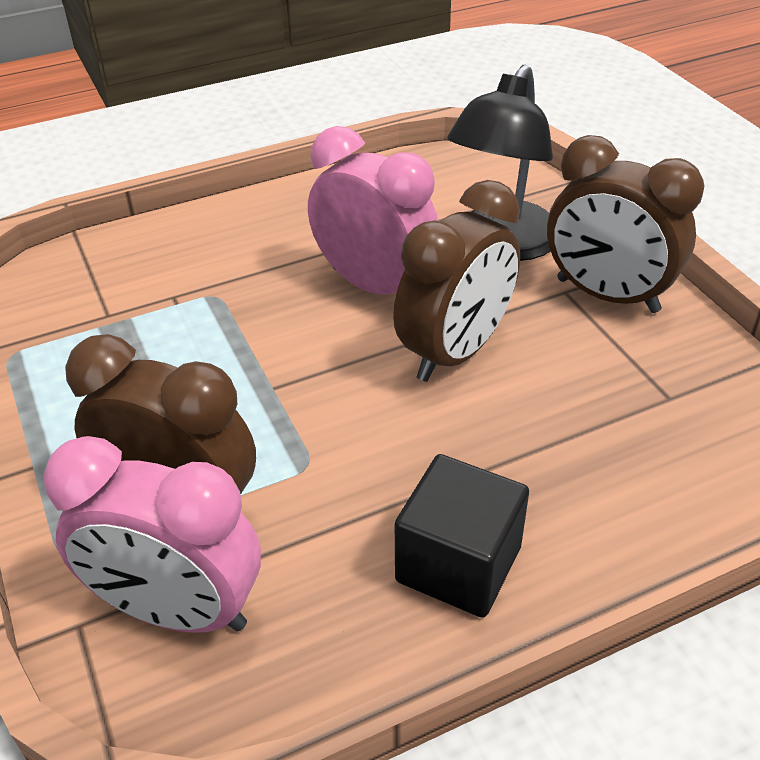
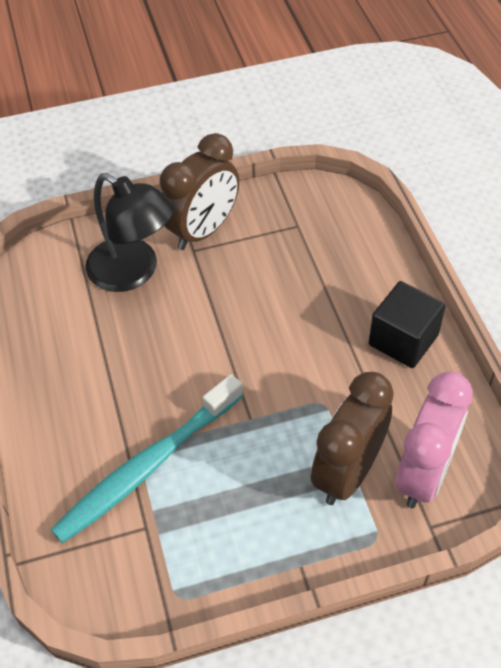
camera: 80 degrees left, 10 degrees up
pink clock [308,126,438,294] -> none
brown clock [393,180,520,382] -> none
none -> turquoise toothbrush [51,374,243,543]

